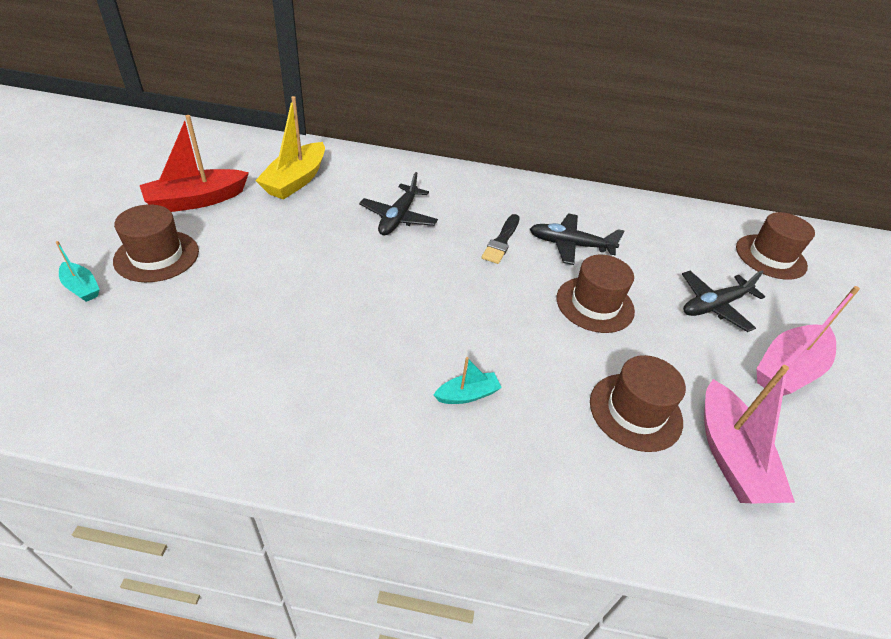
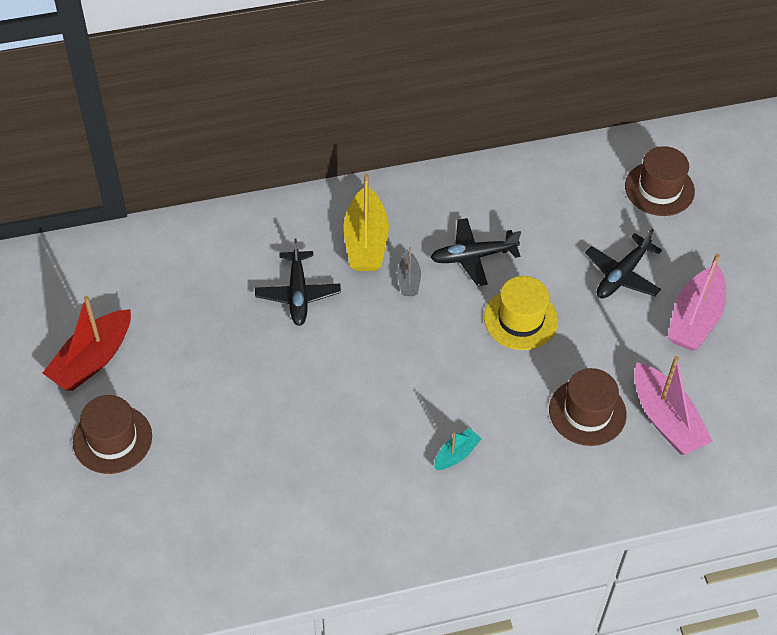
camera: 20 degrees left, 10 degrees up
turquoise boat [56,241,100,302] -> none
yellow boat [255,96,325,200] -> yellow boat moved to [344,174,389,271]
black brush [482,214,520,264] -> grey boat [397,247,421,296]
brown hat [557,255,635,333] -> yellow hat [484,276,558,350]

